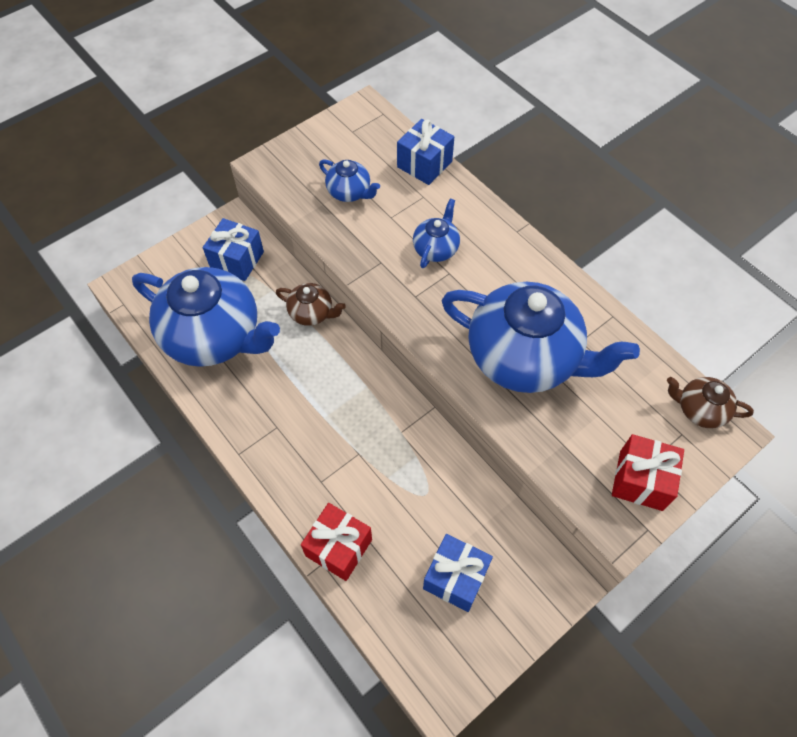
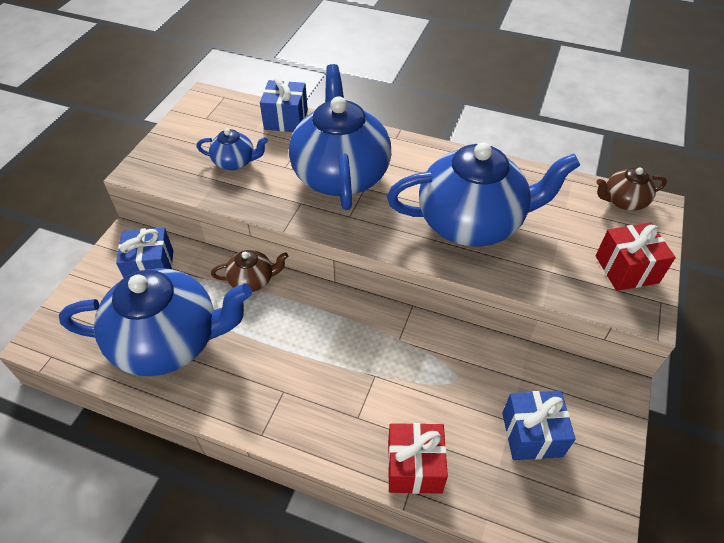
camera: 30 degrees left, 10 degrees down
blue teapot [413,199,460,268] -> blue teapot [289,64,391,210], size x2.22

